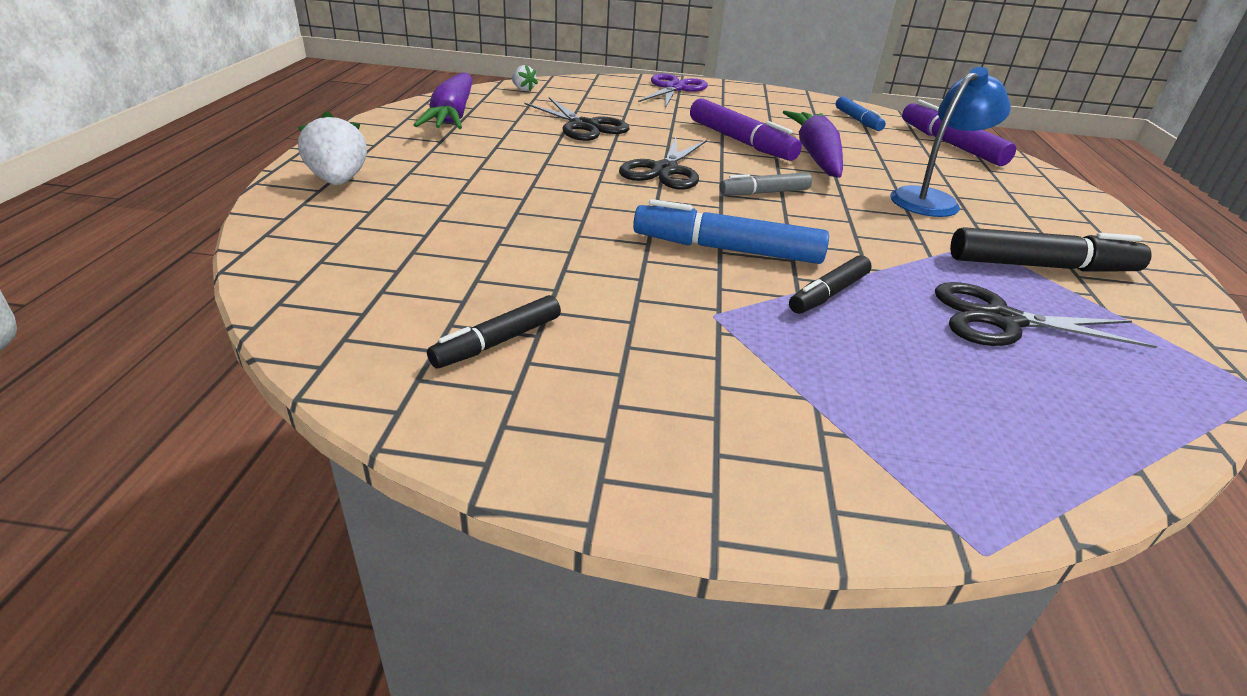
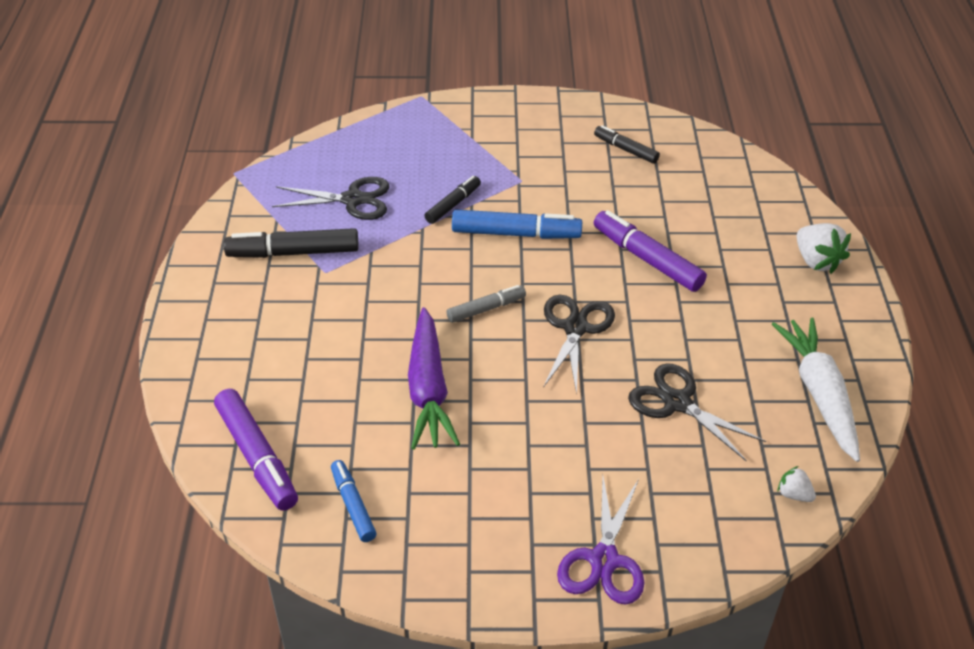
camera: 175 degrees right, 10 degrees up
purple carrot [414,72,473,129] -> white carrot [772,317,860,462]
black marker [427,295,561,368] -> black marker turned 90 degrees counterclockwise [594,125,660,164]
purple marker [690,98,802,161] -> purple marker moved to [594,210,707,292]
blue lamp [890,67,1011,217] -> none

